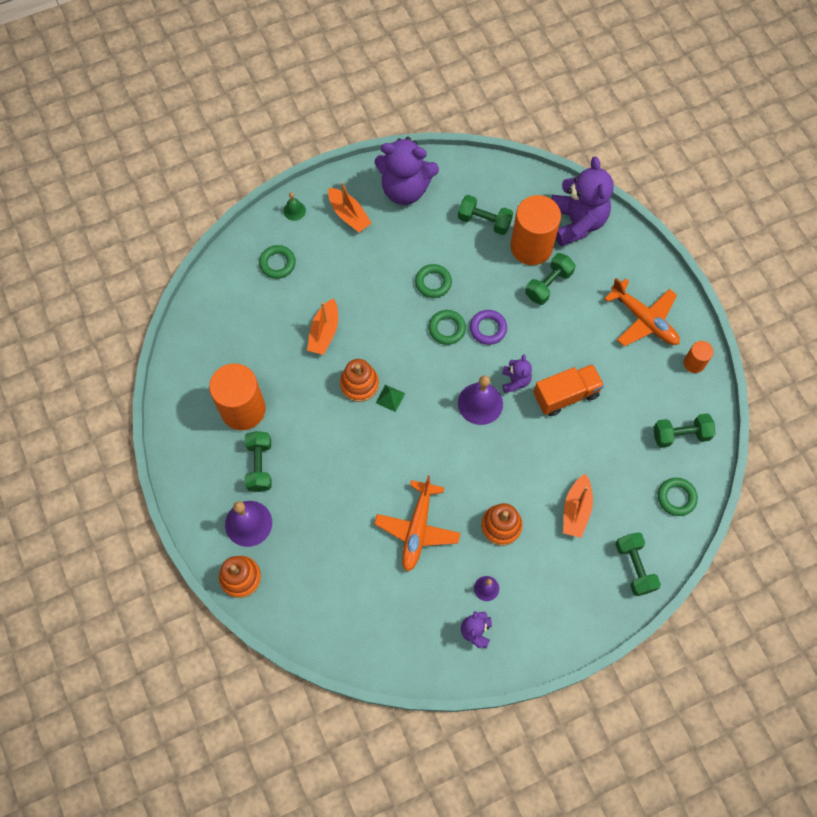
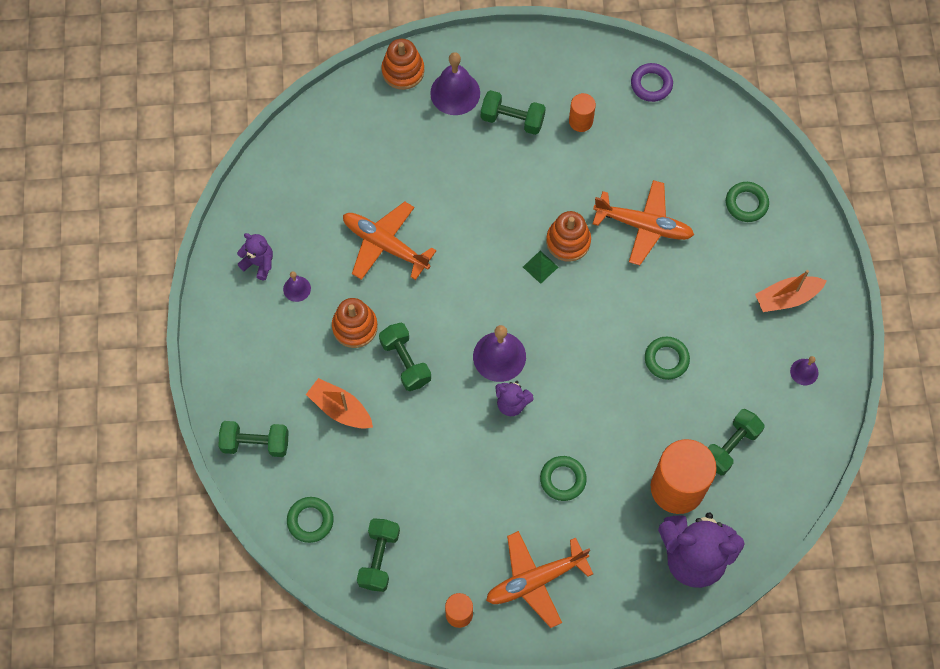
camera: 110 degrees right, 0 degrees up
orange cylinder [209,363,266,430] -> orange cylinder [569,93,596,132], size x0.49
green bell [284,192,306,221] -> none
orange boat [307,298,338,355] -> orange plane [593,180,694,265]
purple teddy bear [375,137,439,205] -> purple bell [790,356,819,385]
green ring [429,310,466,345] -> green ring moved to [540,456,587,501]
purple ring [470,310,507,345] -> purple ring moved to [631,63,673,102]
green dumbbell [525,253,575,305] -> green dumbbell moved to [379,323,431,391]
orange truck [533,364,604,416] -> none

